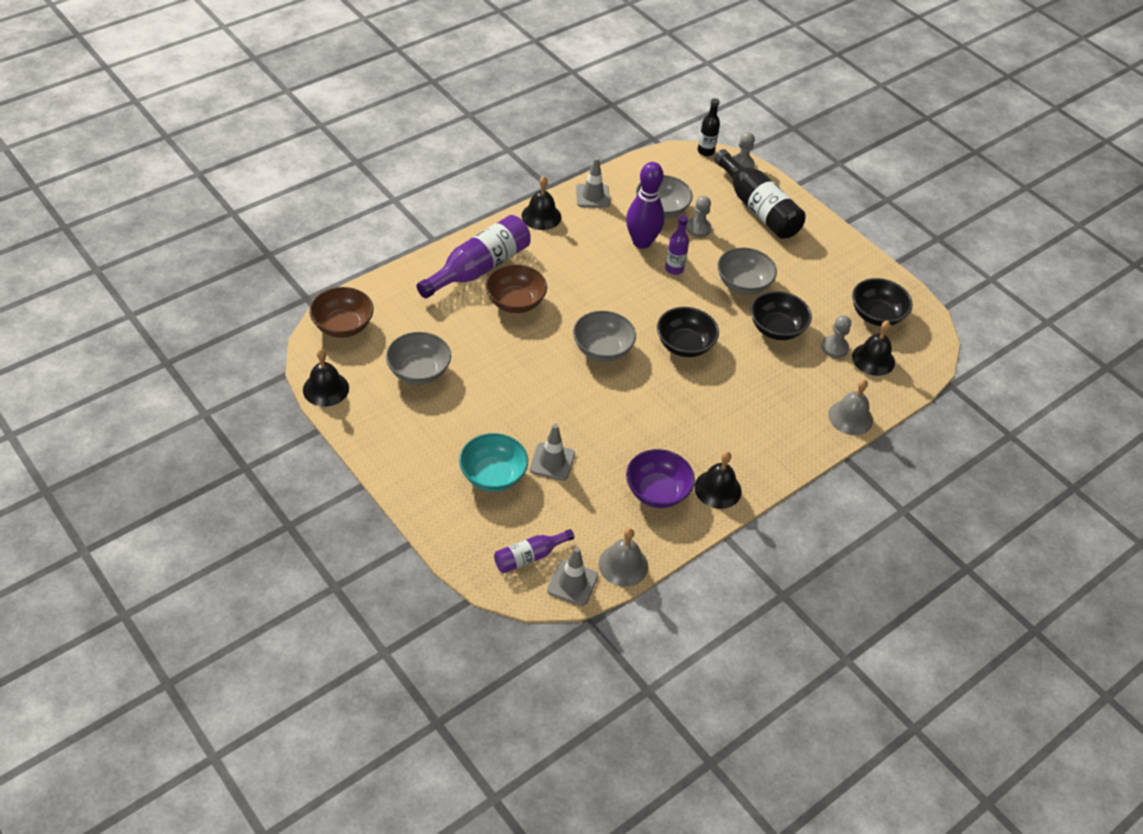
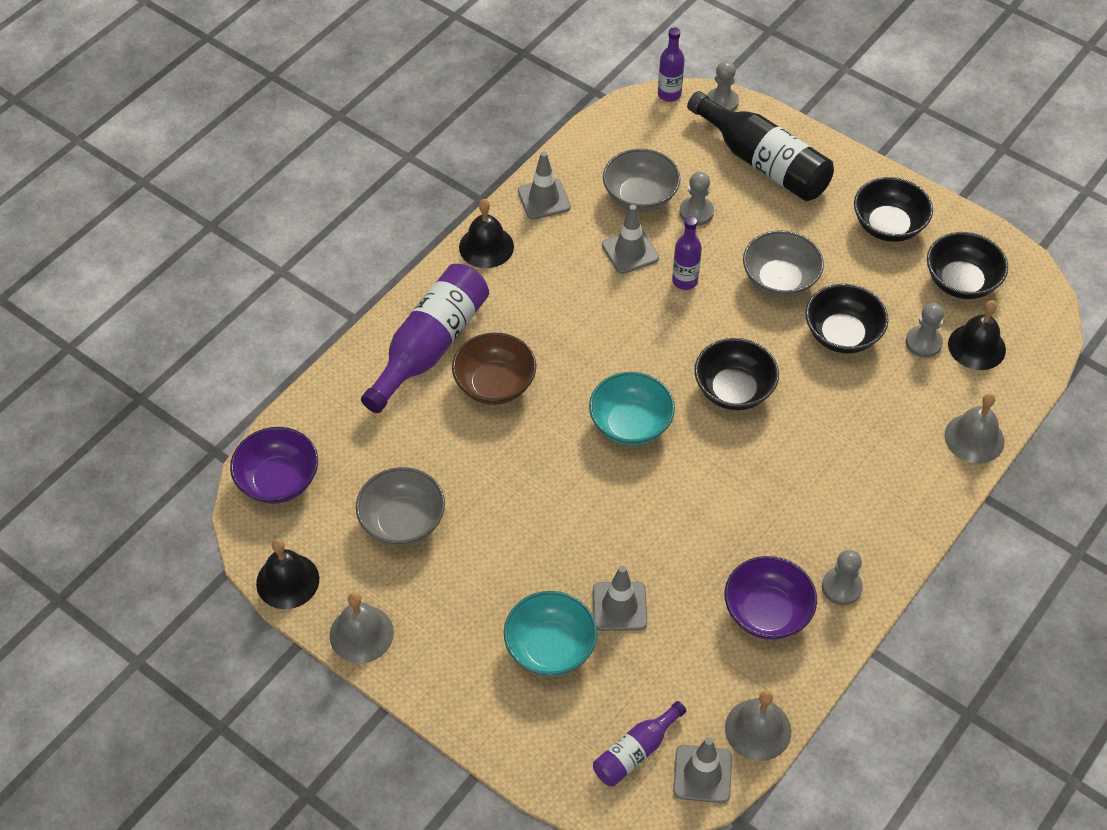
camera: 10 degrees left, 5 degrees up
brown bowl [309,287,374,338] -> purple bowl [230,427,318,504]
grey bowl [573,311,636,362] -> turquoise bowl [589,372,675,446]
purple bowling pin [626,162,665,249] -> grey traffic cone [602,205,659,274]
black bell [694,451,742,509] -> grey pawn [822,550,863,605]
black bottle [698,98,720,156] -> purple bottle [658,27,685,102]
none -> grey bell [329,593,394,663]
none -> black bowl [854,177,933,242]

